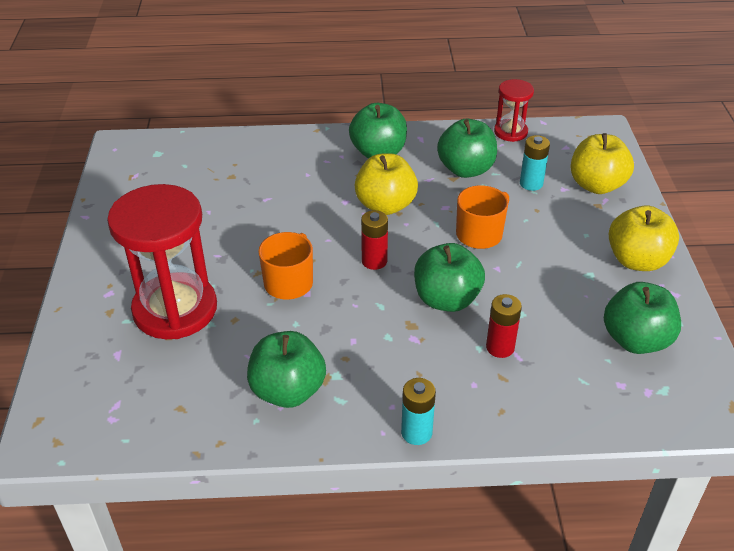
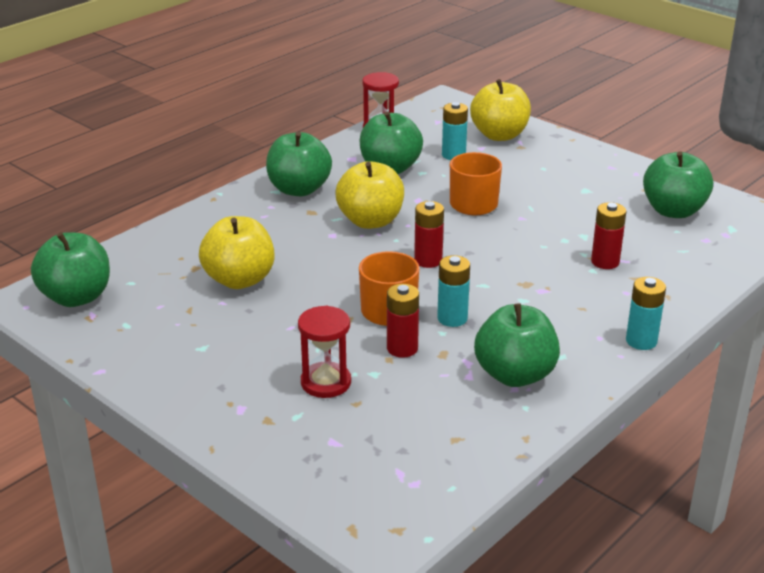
camera: 45 degrees left, 10 degrees down
red hourglass [107,184,217,339] -> red hourglass [298,306,351,398], size x0.50
green apple [414,243,485,312] -> green apple moved to [31,232,110,307]
yellow apple [609,206,679,271] -> yellow apple moved to [199,216,274,289]
none -> red battery [387,284,419,358]
none -> turquoise battery [437,255,470,327]

